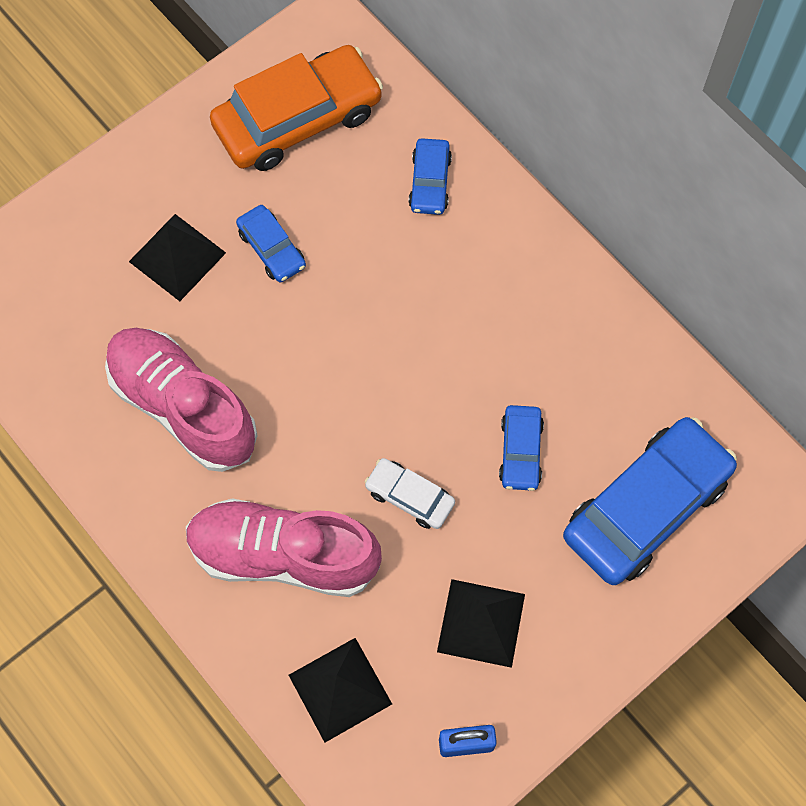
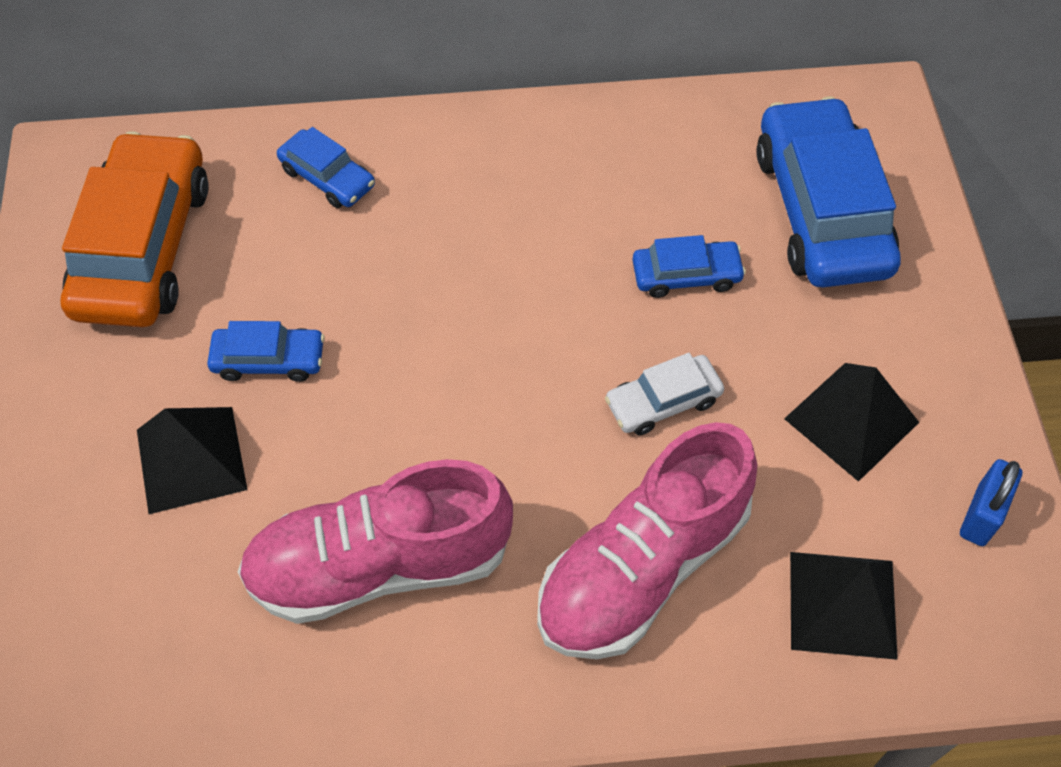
camera: 55 degrees left, 10 degrees down
blue car [499,405,544,491] -> blue car turned 45 degrees counterclockwise [632,235,746,298]

